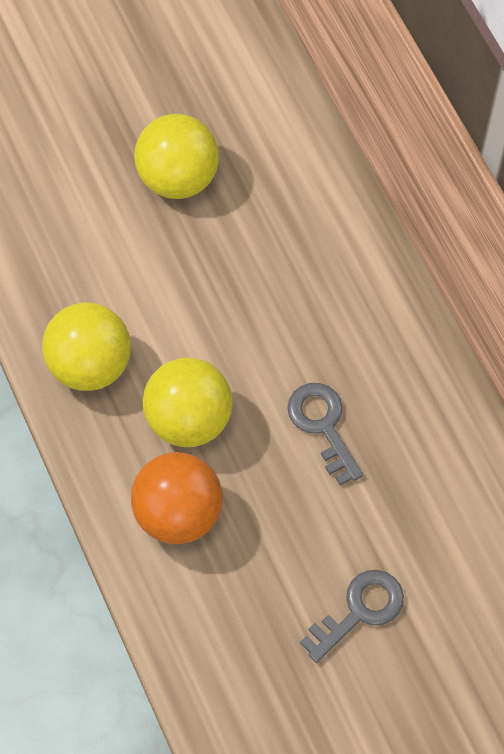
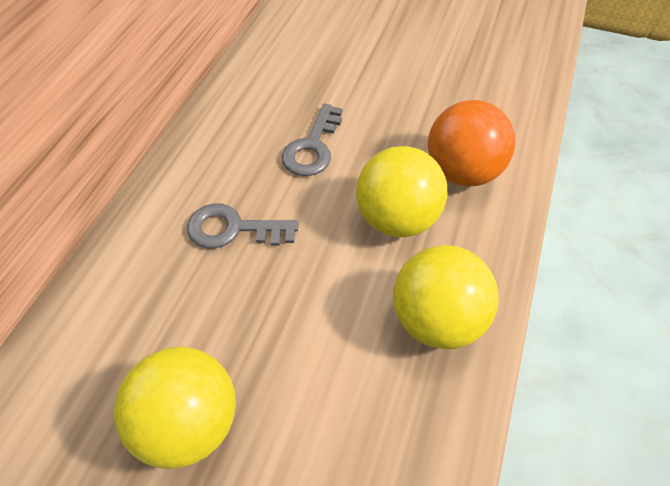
camera: 135 degrees left, 10 degrees down
grey key [300,570,404,663] -> grey key moved to [187,204,299,248]

